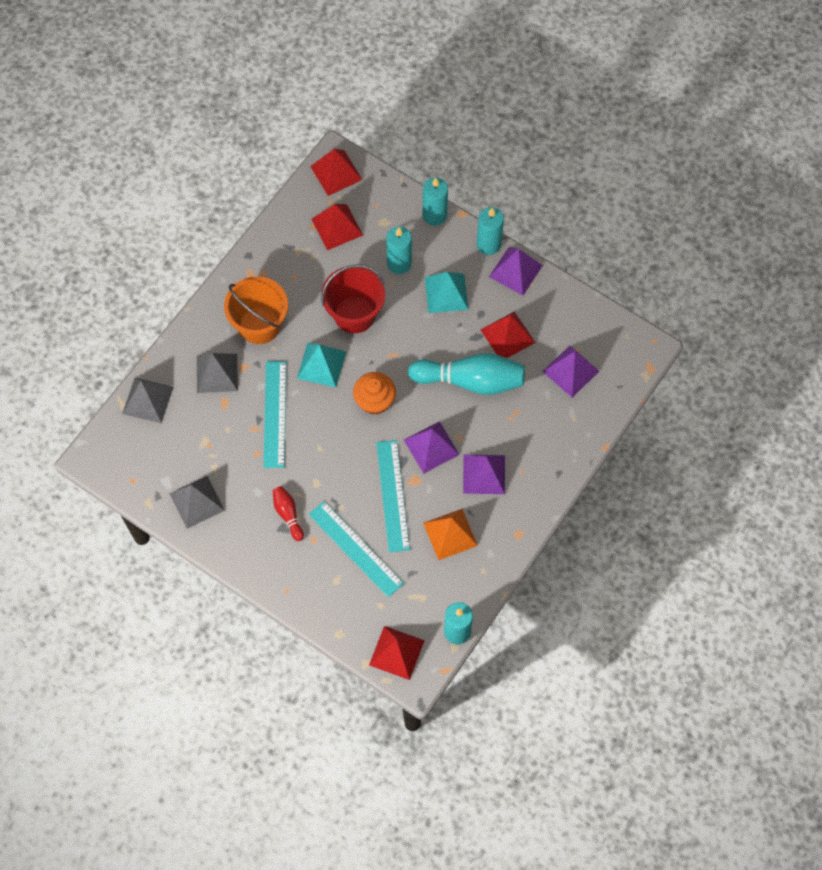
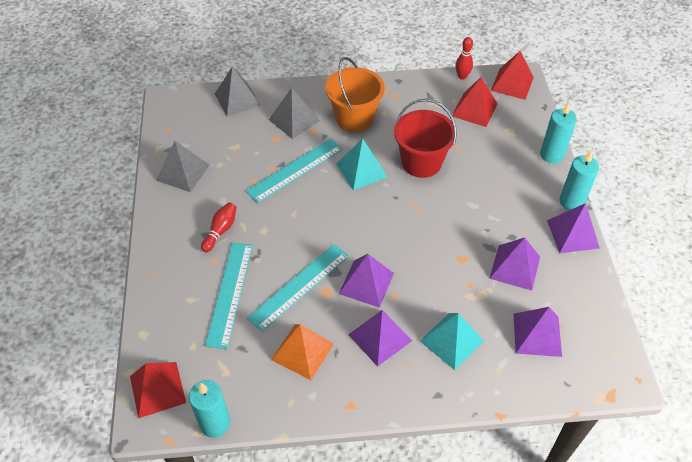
camera: 50 degrees right, 15 degrees down
orange cupcake [353,372,396,415] -> none
turquoise candle [386,226,412,274] -> none
turquoise bowling pin [408,353,525,395] -> none
turquoise pyramid [425,272,468,313] -> turquoise pyramid moved to [420,313,484,370]
red pyramid [481,311,536,358] -> purple pyramid [489,237,540,291]
none -> red bowling pin [455,37,473,80]

